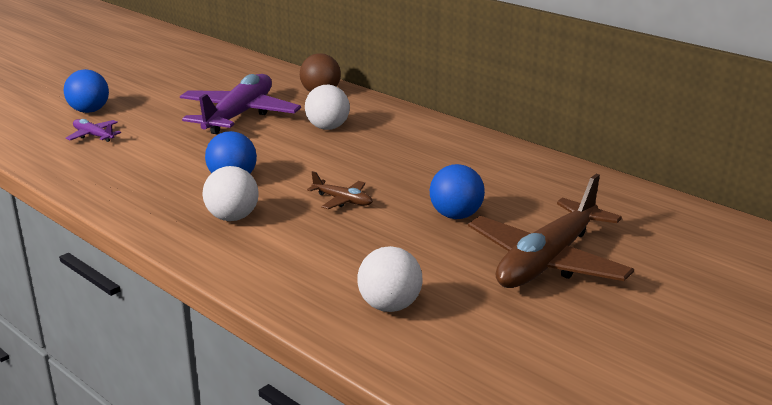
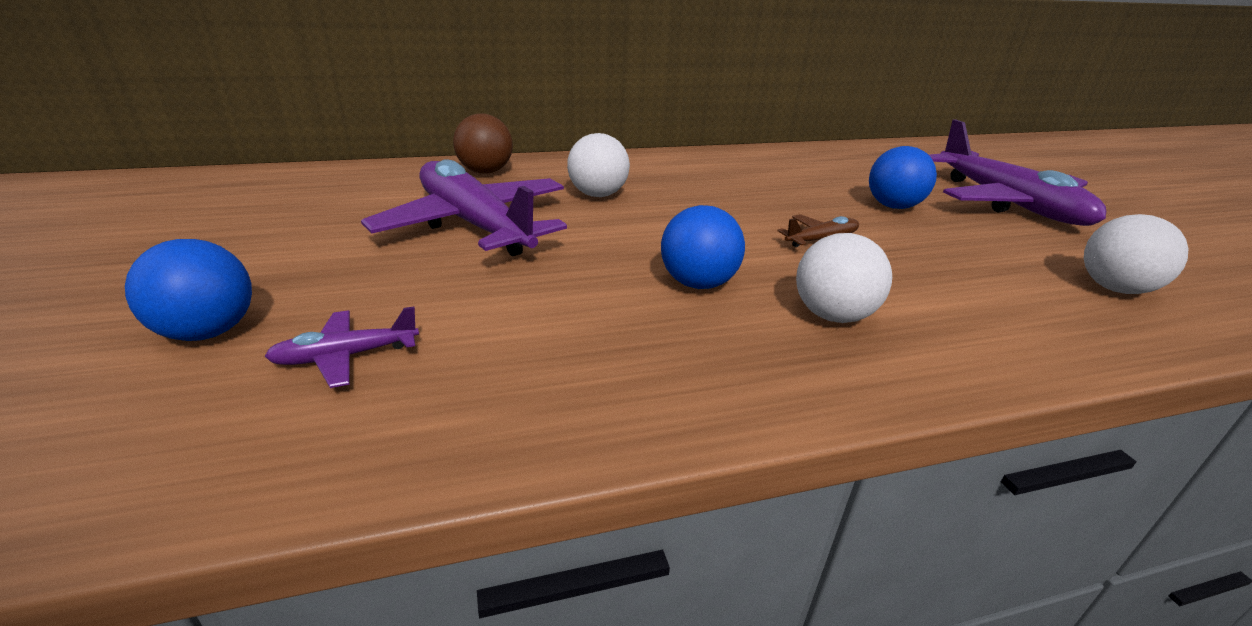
camera: 60 degrees left, 5 degrees up
brown plane [468,174,634,288] -> purple plane [929,119,1106,226]

